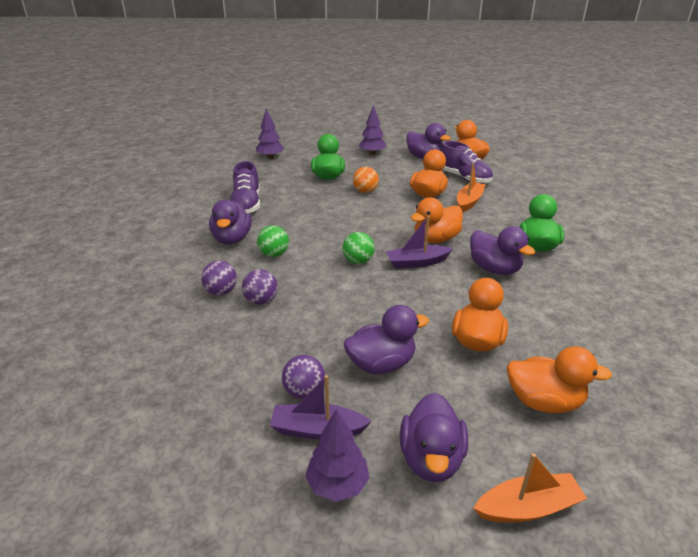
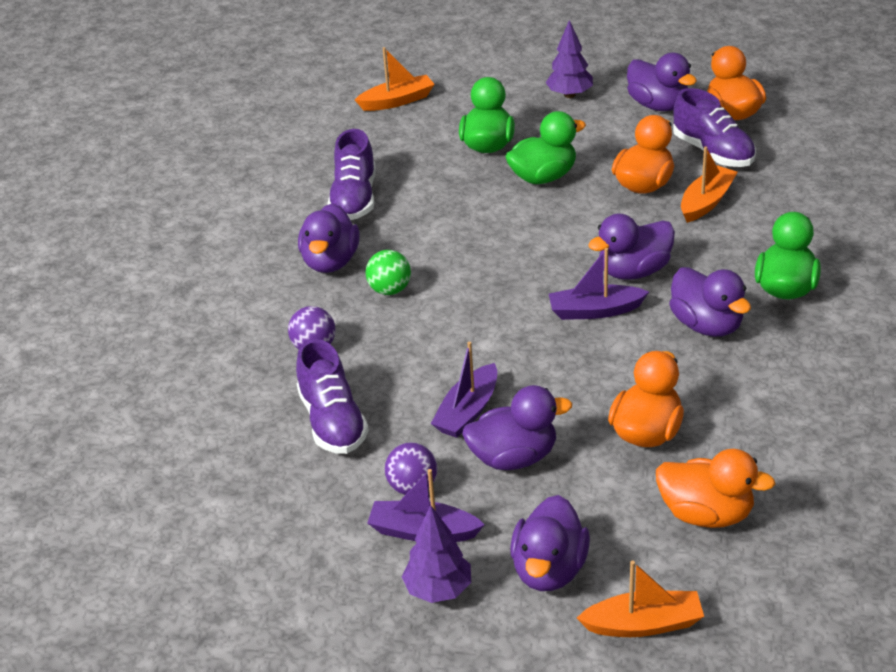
camera: 10 degrees right, 5 degrees up
purple ball [242,269,278,305] -> none
purple tree [256,108,284,159] -> orange boat [355,47,435,111]
green ball [343,232,375,264] -> none
orange ball [353,167,379,193] -> green duck [505,111,586,184]
orange duck [411,197,463,243] -> purple duck [588,213,675,280]
none -> purple shoe [296,339,369,454]
none -> purple boat [431,342,497,438]

